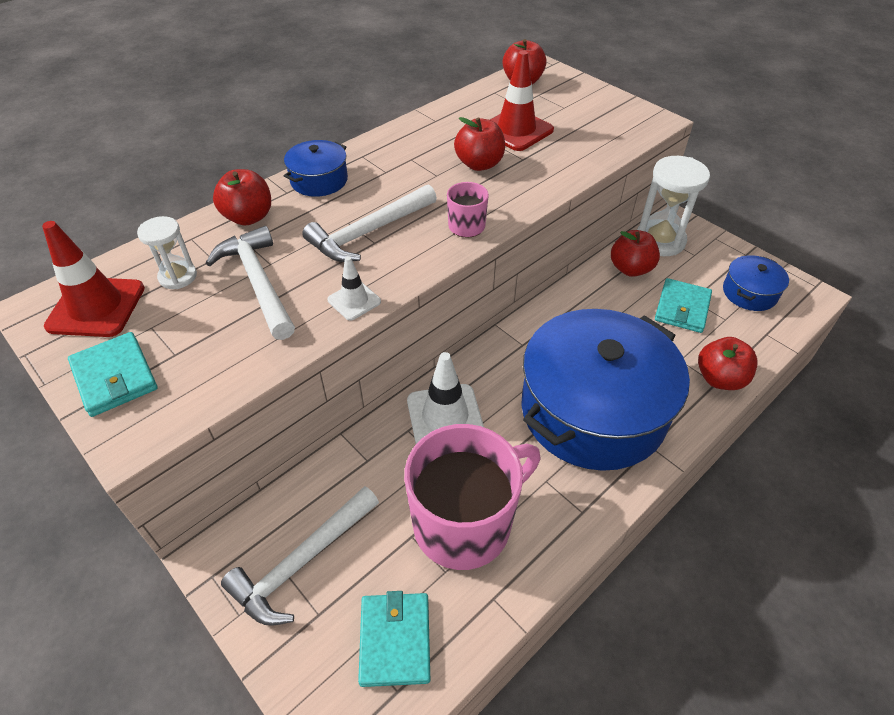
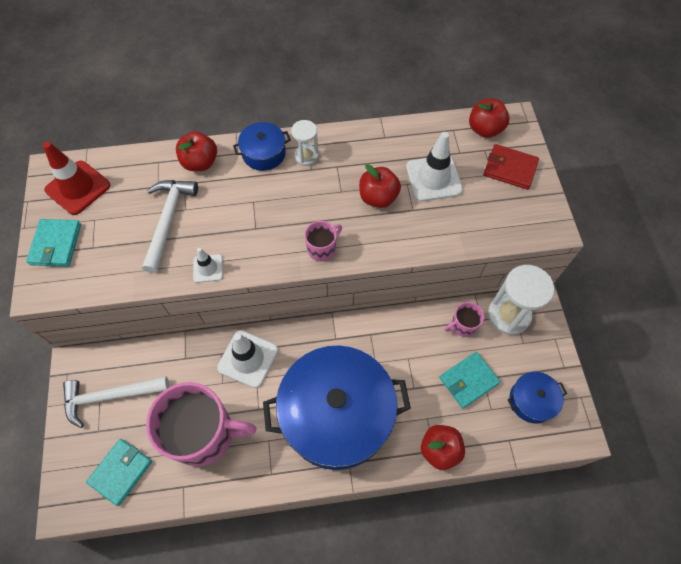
camera: 35 degrees right, 15 degrees up
white hourglass [137,216,197,289] -> white hourglass moved to [291,120,319,166]
white hammer [302,184,437,262] -> none
red traffic cone [490,51,554,151] -> white traffic cone [406,132,463,202]
red apple [611,230,660,277] -> pink mug [445,302,484,337]
none -> red wallet [484,144,539,190]

